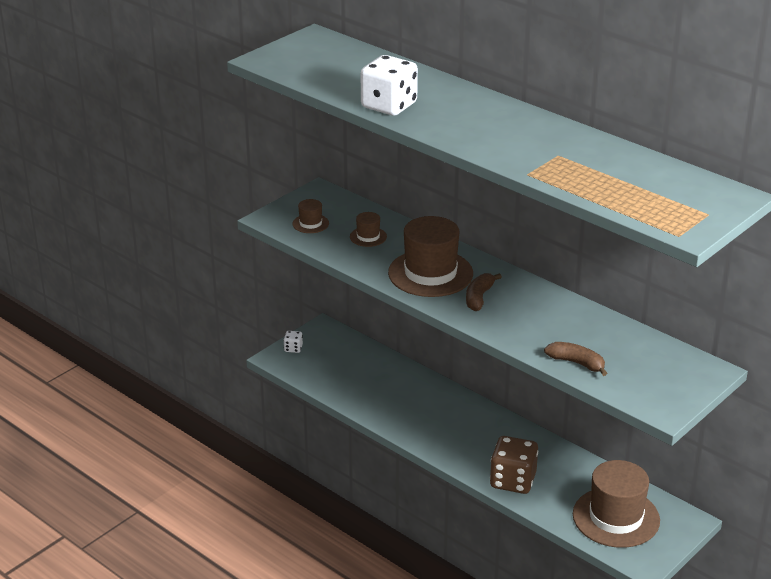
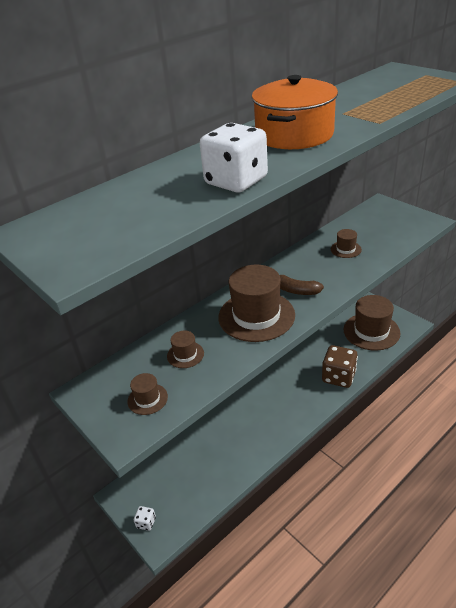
camera: 80 degrees left, 5 degrees up
brown banana [544,342,607,376] -> none
none -> orange pot [252,75,338,149]
none -> brown hat [331,229,362,258]

